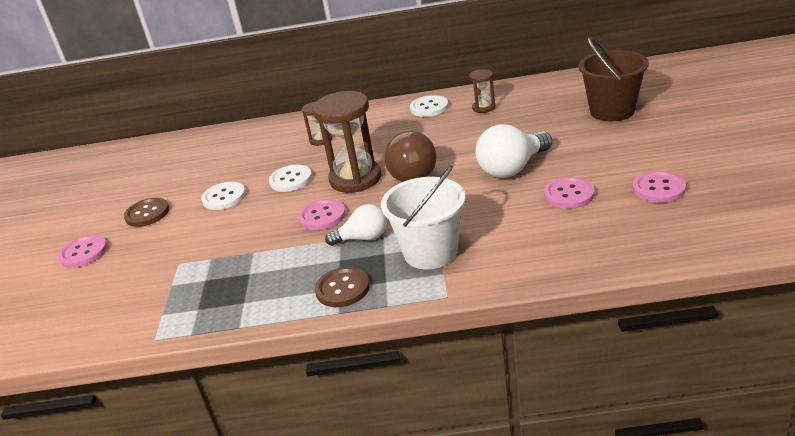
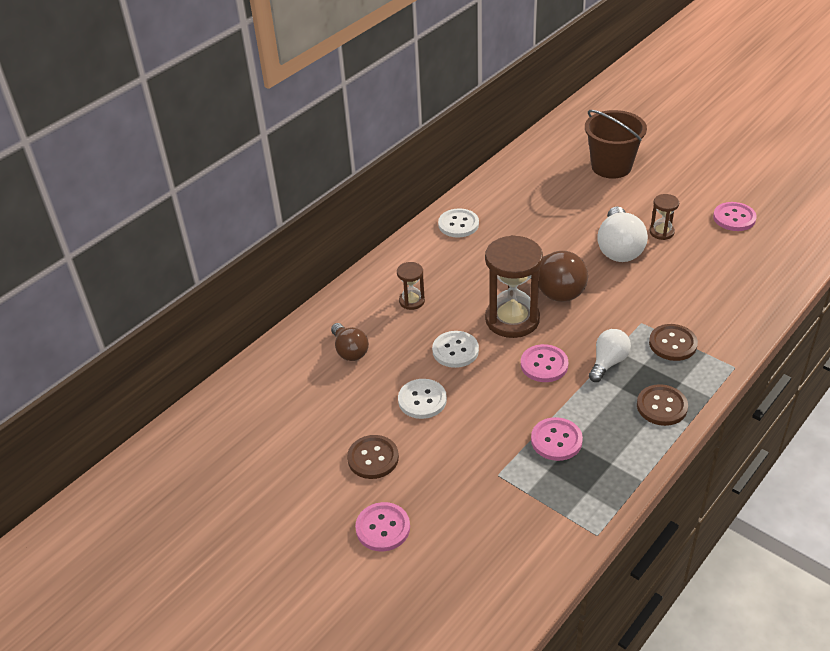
camera: 50 degrees left, 10 degrees up
white bucket [381,165,466,269] -> brown button [649,324,698,361]
brown hourglass [469,69,495,113] -> brown hourglass moved to [650,194,679,240]
pink button [544,177,594,209] -> pink button moved to [531,417,583,461]
none -> brown light bulb [331,323,369,361]

